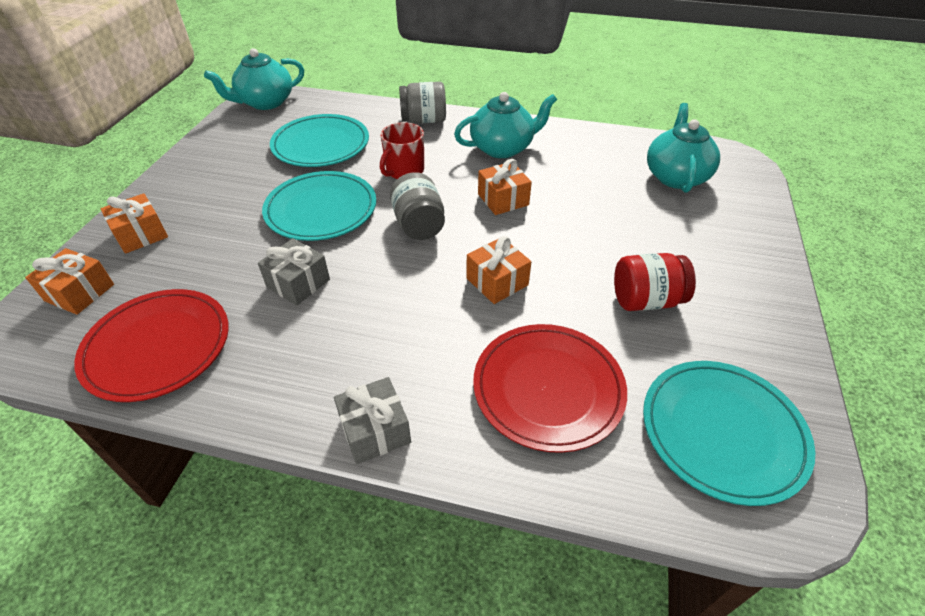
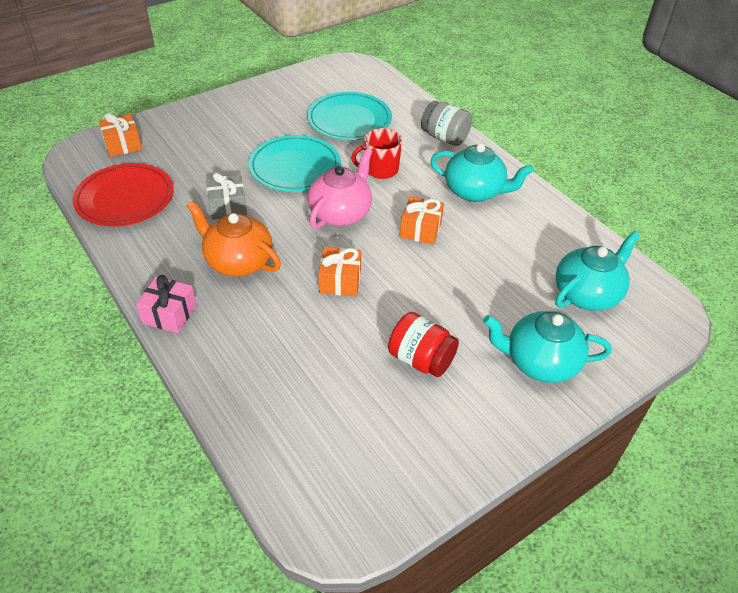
camera: 40 degrees right, 0 degrees up
orange gift [101,193,168,254] -> none
turquoise teapot [204,48,304,110] -> turquoise teapot moved to [483,311,612,383]
grey gift [334,377,411,464] -> pink gift [136,275,197,333]
grey jar [390,172,445,240] -> pink teapot [307,149,372,229]
red plate [473,324,627,453] -> none
turquoise plate [643,361,815,506] -> none
none -> orange teapot [187,201,281,277]

